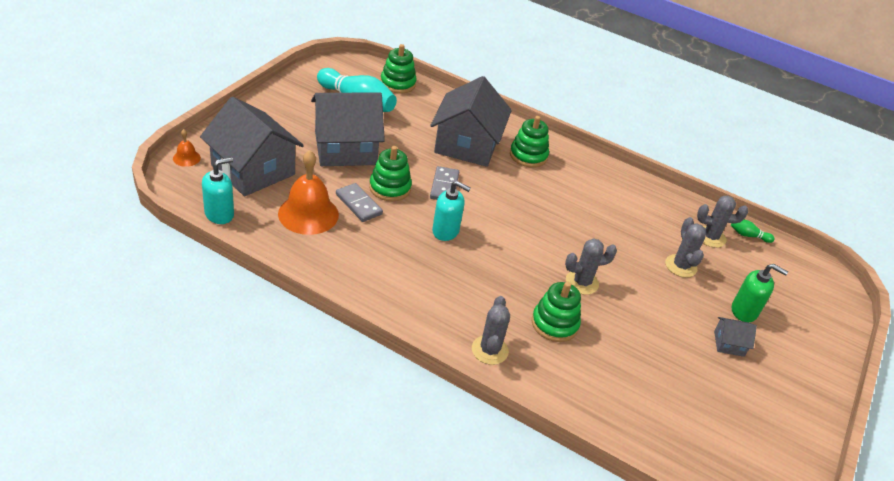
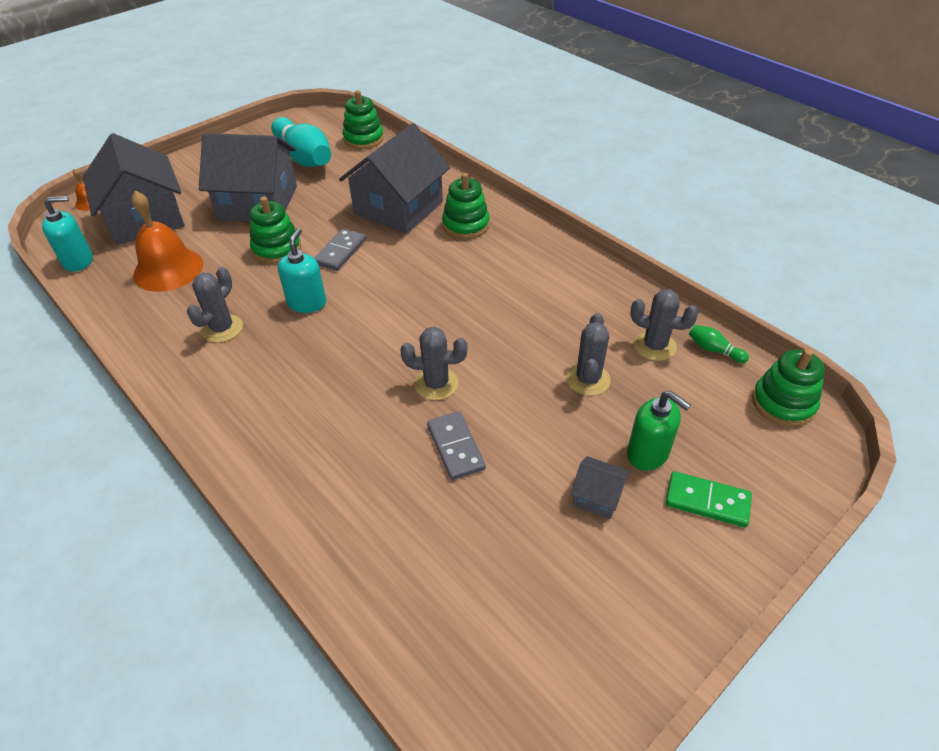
camera: 25 degrees right, 5 degrees up
grey domino [336,183,383,222] -> grey domino moved to [427,411,486,480]
turquoise soap dispenser [432,181,471,241] -> turquoise soap dispenser turned 120 degrees counterclockwise [278,228,326,313]
grey cactus [472,296,510,365] -> grey cactus moved to [187,267,243,343]
green stacking toy [532,282,581,342] -> green stacking toy moved to [752,349,825,427]
none -> green domino [666,471,752,528]

